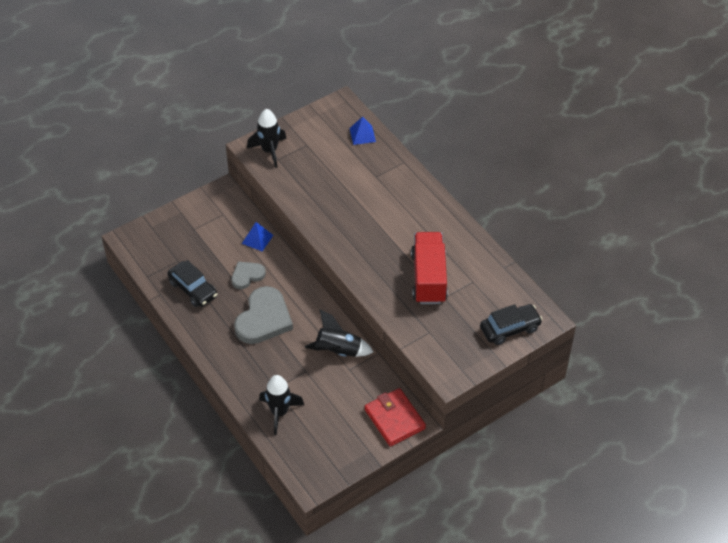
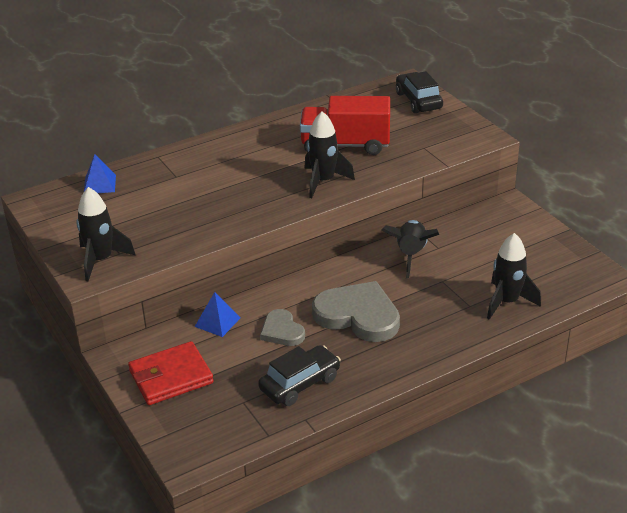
camera: 85 degrees left, 15 degrees down
red wallet [365,388,426,447] -> red wallet moved to [128,341,214,405]
none -> black rocket [304,111,355,198]

